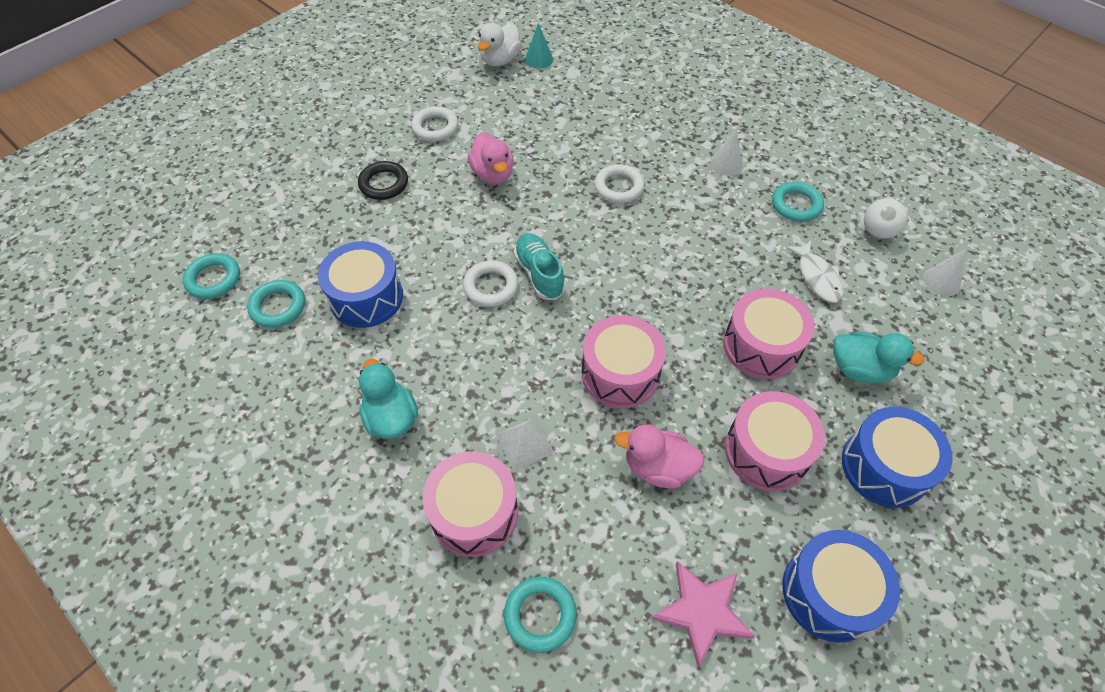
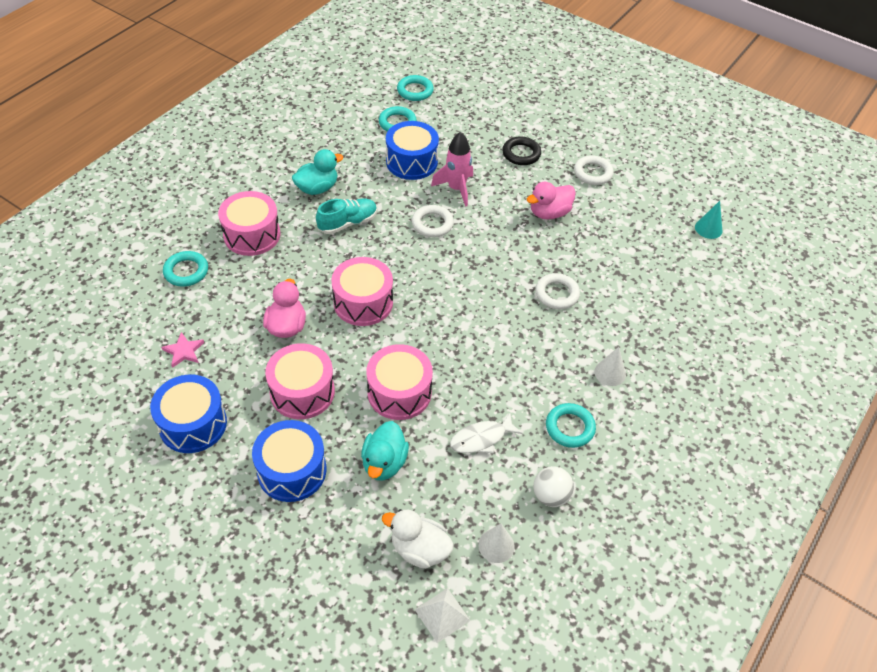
camera: 80 degrees right, 5 degrees down
white duck [478,23,522,66] -> white duck moved to [382,509,454,569]
white pyramid [496,417,555,471] -> white pyramid moved to [414,588,471,643]
turquoise shoe [514,233,566,300] -> turquoise shoe moved to [316,199,377,234]
pink star [651,561,755,668] -> pink star [161,332,204,368], size x0.63
none -> pink rocket [431,132,473,207]

